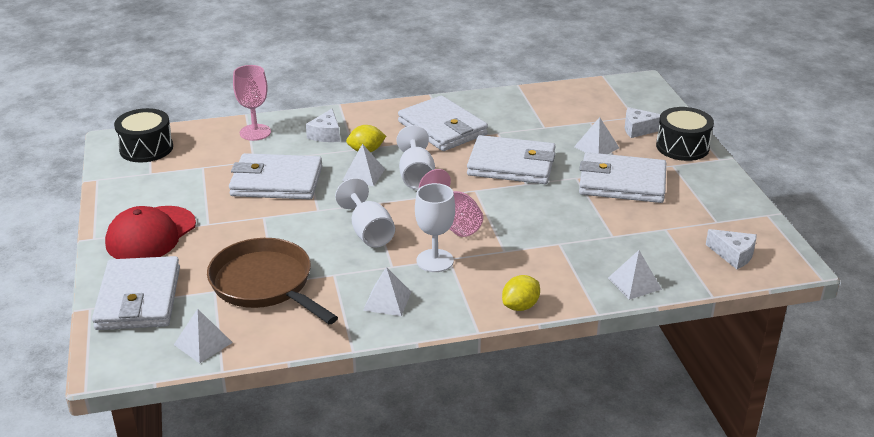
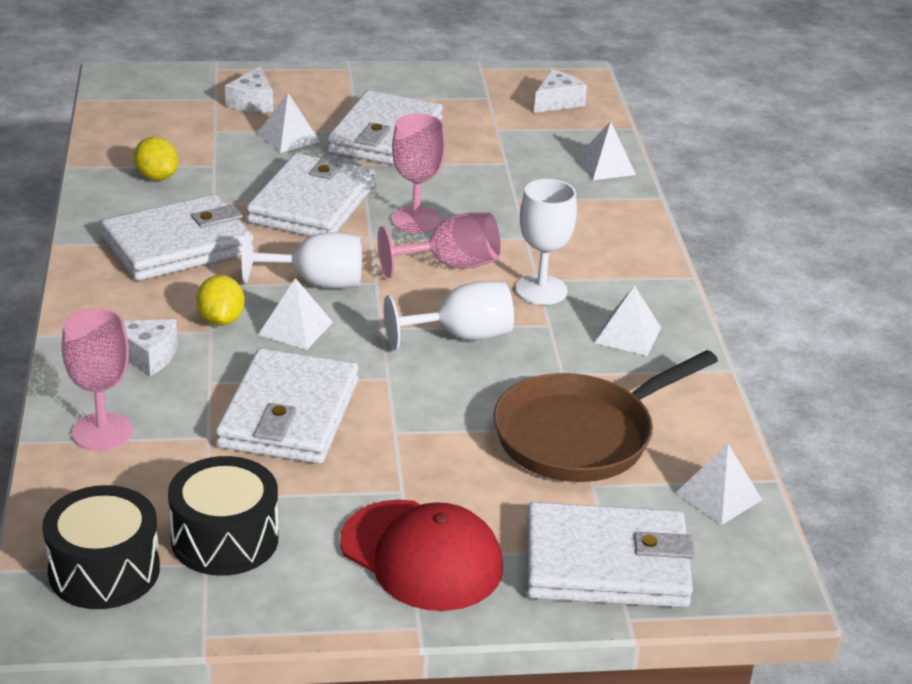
camera: 85 degrees left, 0 degrees up
yellow lemon [502,275,540,311] -> yellow lemon moved to [134,137,178,181]
black drum [656,107,714,161] -> black drum moved to [168,456,278,576]
none -> pink goblet [391,113,446,233]

